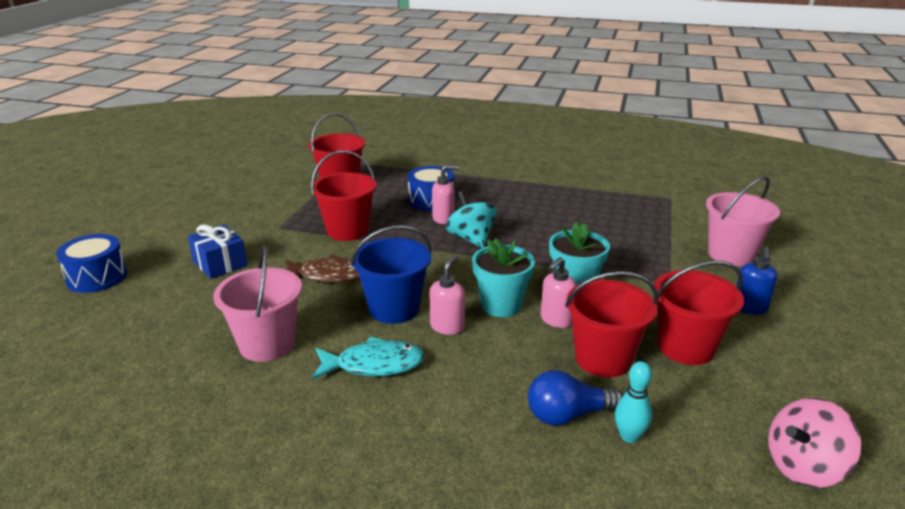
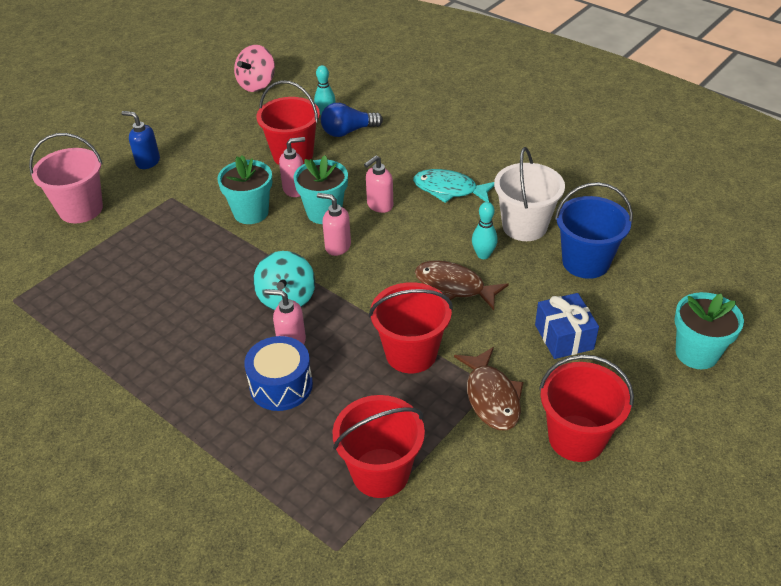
camera: 155 degrees left, 15 degrees up
blue drum [56,234,127,293] -> turquoise flower pot [674,292,744,369]
pink bucket [213,245,302,362] -> white bucket [494,147,565,241]
blue bucket [351,225,432,324] -> blue bucket moved to [555,182,633,279]
blue light bulb [528,370,623,426] -> blue light bulb turned 150 degrees clockwise [321,103,383,137]
red bucket [654,261,744,365] -> red bucket moved to [539,355,634,462]
blue soap dispenser [736,246,777,315] -> blue soap dispenser turned 105 degrees counterclockwise [121,111,160,169]
pink spinning top [768,398,861,488] -> pink spinning top turned 120 degrees clockwise [234,45,275,92]
none -> pink soap dispenser [317,193,351,256]
none -> brown fish [454,347,523,430]
none -> turquoise bowling pin [472,202,498,259]

